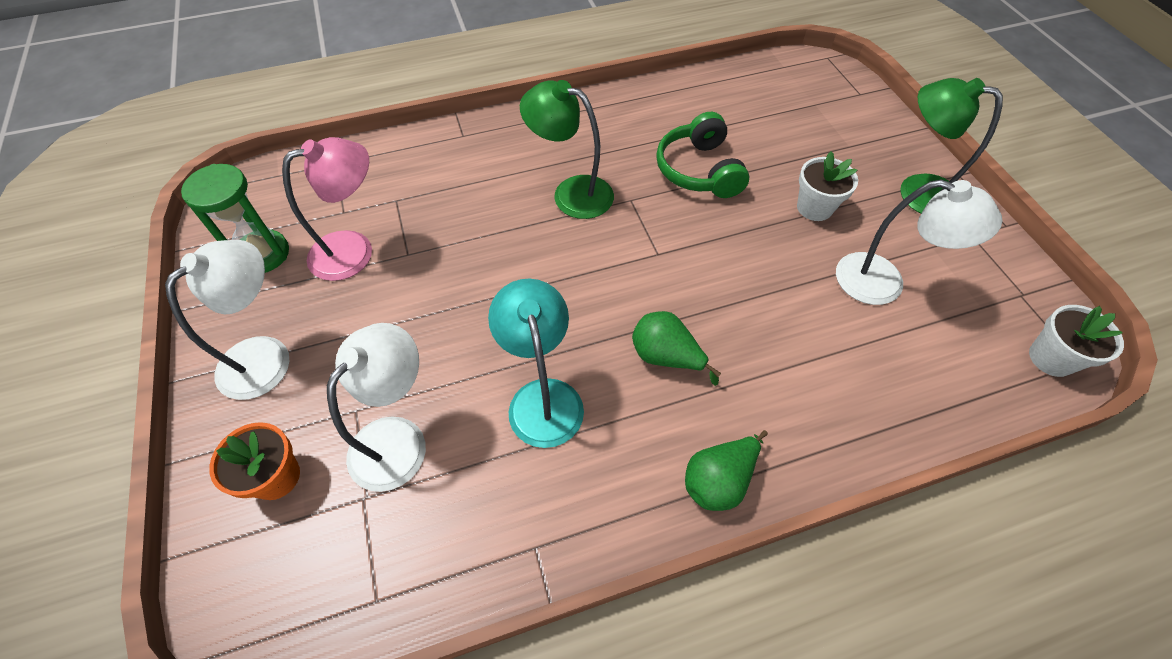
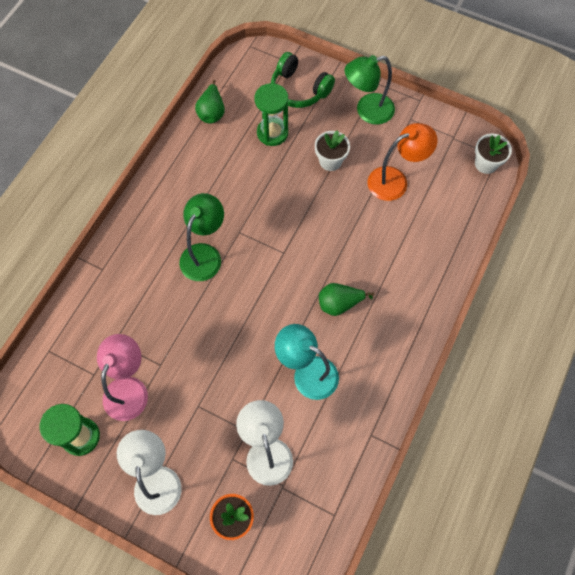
camera: 45 degrees left, 10 degrees up
green lamp [520,80,614,219] -> green lamp turned 135 degrees clockwise [179,193,224,281]
green headphones [656,112,749,198] -> green headphones moved to [271,52,335,108]
green pear [685,430,768,511] -> green pear moved to [195,80,225,124]
white lamp [836,180,1003,305] -> orange lamp [367,123,438,201]
none -> green hourglass [254,83,288,146]

